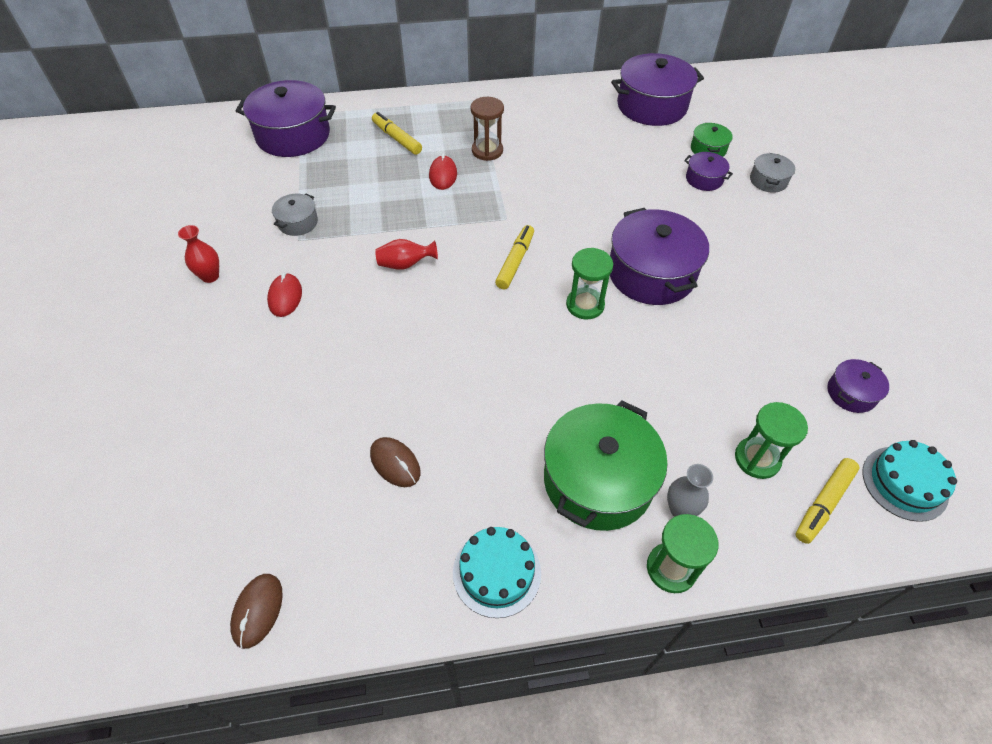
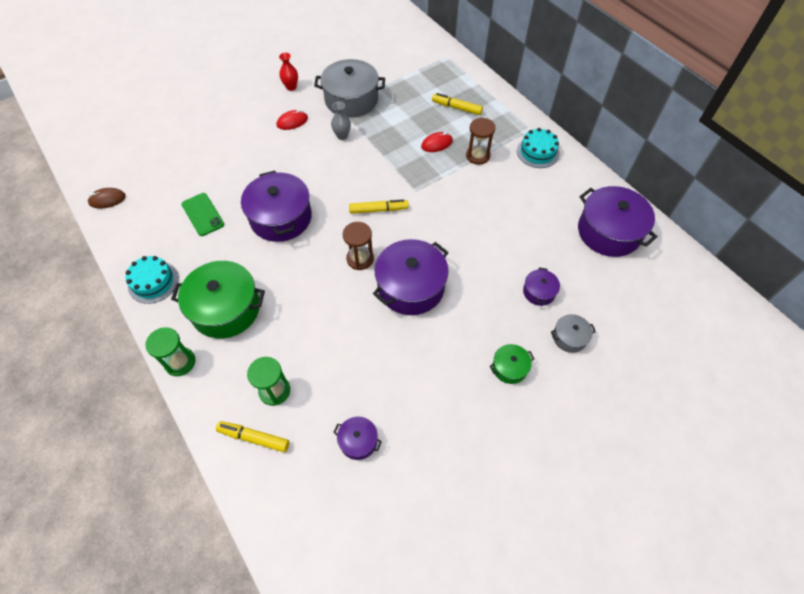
camera: 65 degrees right, 5 degrees up
purple pot [236,80,336,157] -> purple pot moved to [241,171,312,242]
grey pot [272,194,318,236] -> grey pot [314,59,385,118], size x2.08
brown mouse [370,437,420,487] -> green phone [181,193,224,236]
yellow marker [372,112,422,155] -> yellow marker turned 90 degrees counterclockwise [432,93,483,115]
red vase [375,239,438,270] -> none
green hourglass [566,248,613,319] -> brown hourglass [343,222,374,270]
grey vase [667,464,713,517] -> grey vase moved to [331,102,351,140]
green pot [691,123,733,157] -> green pot moved to [490,344,534,384]
turquoise cake [863,440,957,522] -> turquoise cake moved to [517,128,560,168]

